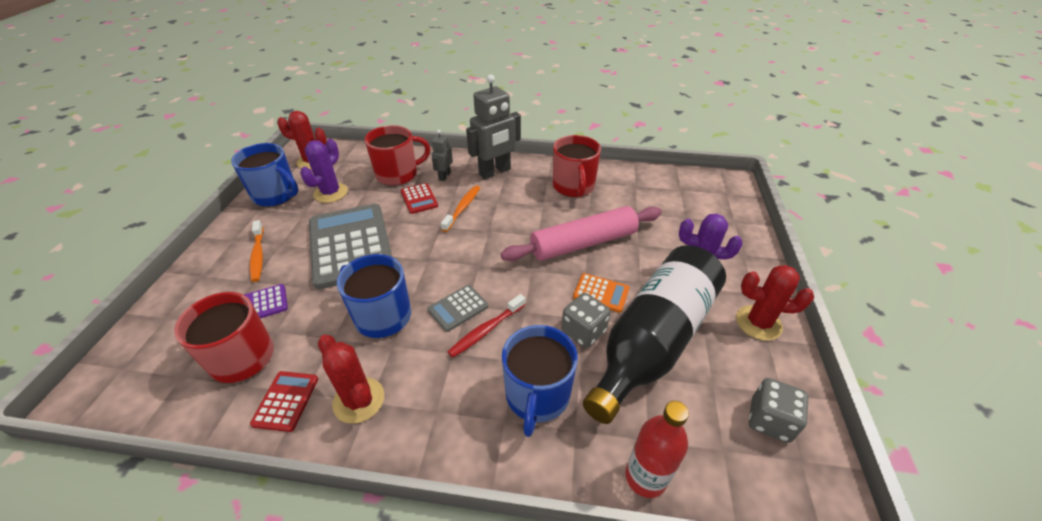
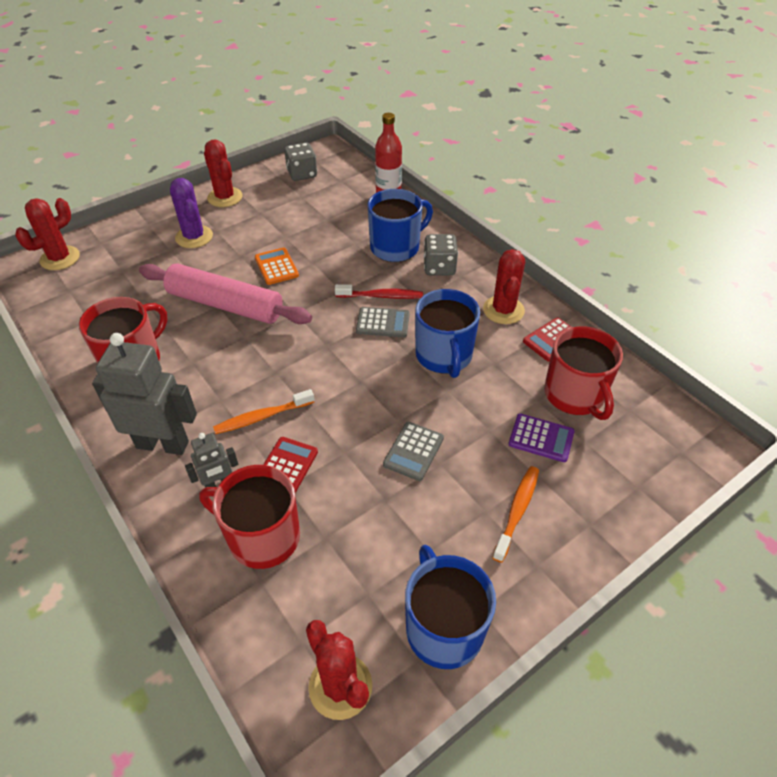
camera: 135 degrees left, 5 degrees up
purple cactus [300,139,348,203] -> none
grey calculator [309,204,392,289] -> grey calculator [383,422,444,481], size x0.44
grey dice [561,293,611,348] -> grey dice moved to [424,234,458,275]
black bottle [583,245,726,424] -> none
none -> red cactus [15,198,80,270]

